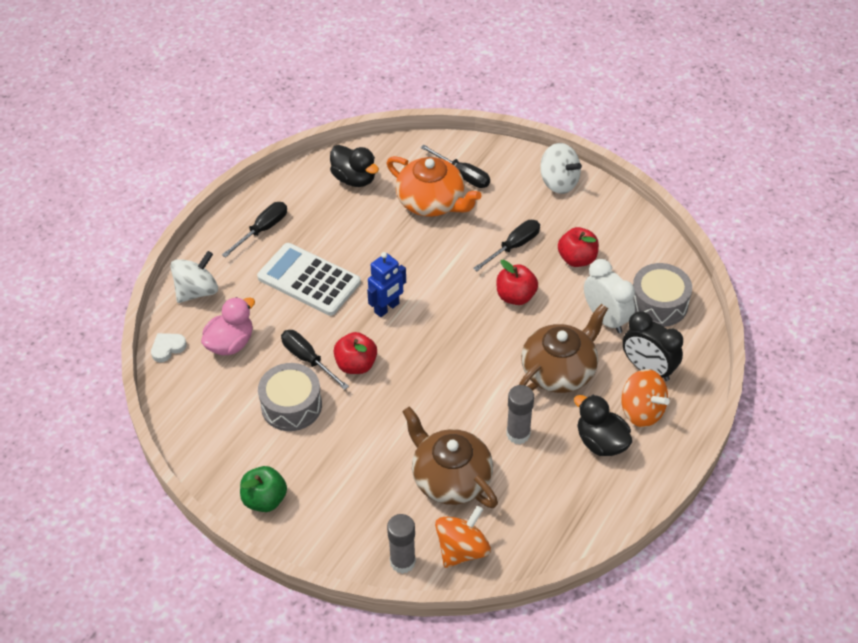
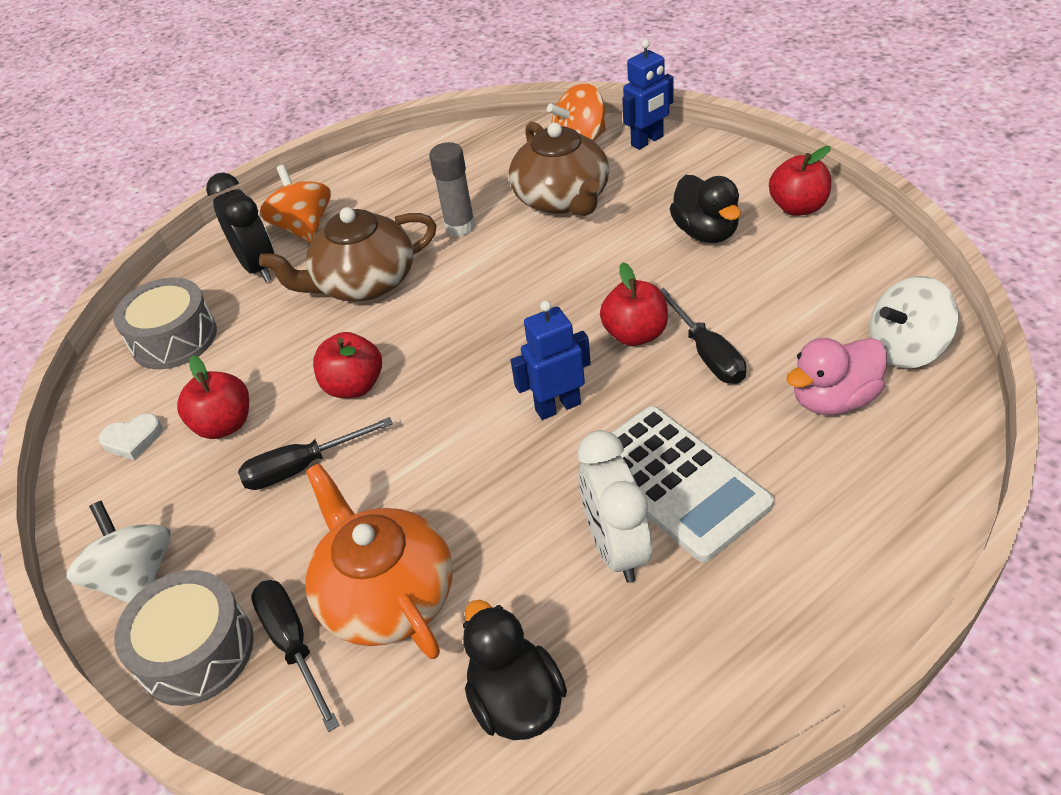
camera: 155 degrees left, 5 degrees down
white heart [151,333,187,362] -> white heart moved to [99,413,163,460]
white spinning top [170,251,218,303] -> white spinning top moved to [870,276,959,369]
black screwdriver [222,202,287,258] -> none
green apple [240,466,287,512] -> red apple [769,146,831,216]
grey drum [258,363,322,431] -> grey drum moved to [114,570,254,706]
grey glue stick [387,514,416,574] -> blue robot [622,40,673,150]
black duck [574,395,632,456] -> black duck moved to [670,175,741,243]
white clock [584,259,635,333] -> white clock moved to [578,430,652,583]

